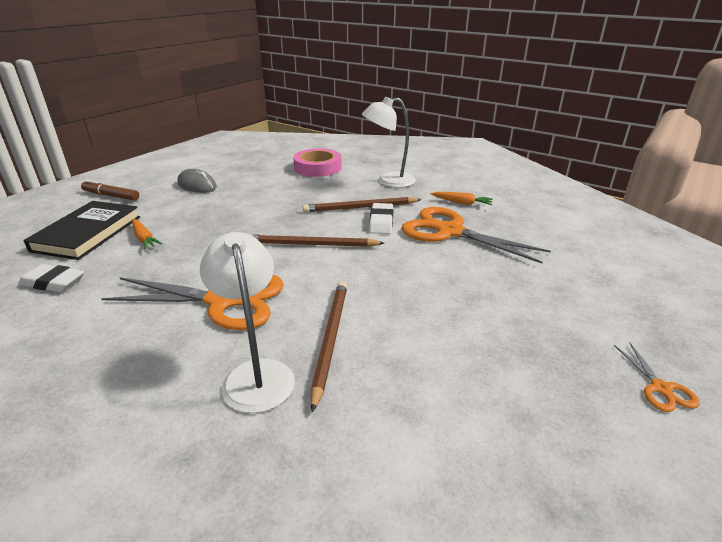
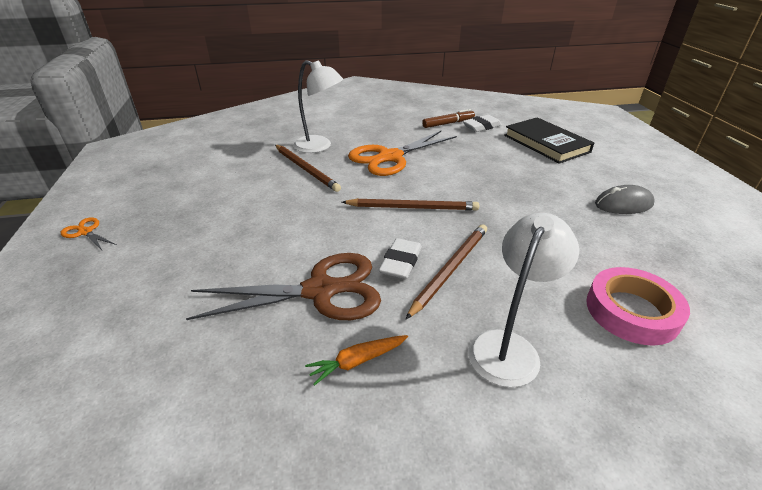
camera: 135 degrees right, 5 degrees up
brown marker [81,180,139,201] -> brown marker moved to [422,109,475,128]
orange carrot [132,219,162,250] -> none
brown pencil [251,234,384,247] -> brown pencil turned 45 degrees clockwise [342,198,479,211]
white eraser [369,203,394,234] -> white eraser turned 60 degrees clockwise [379,238,422,279]
orange scissors [401,207,551,263] -> brown scissors [186,253,381,320]

